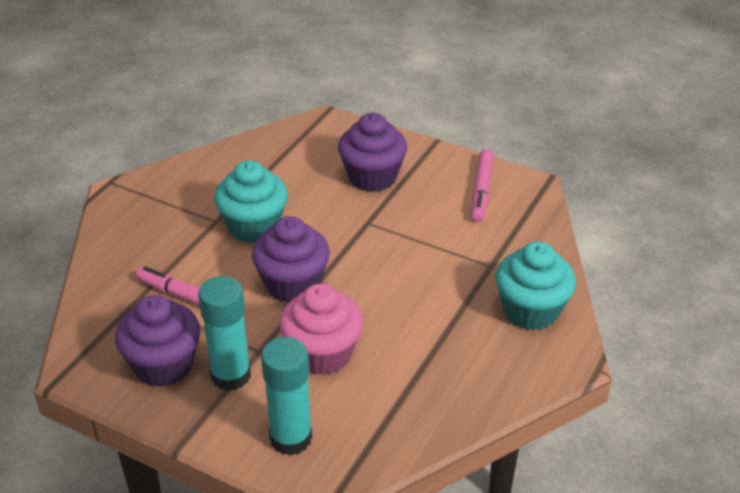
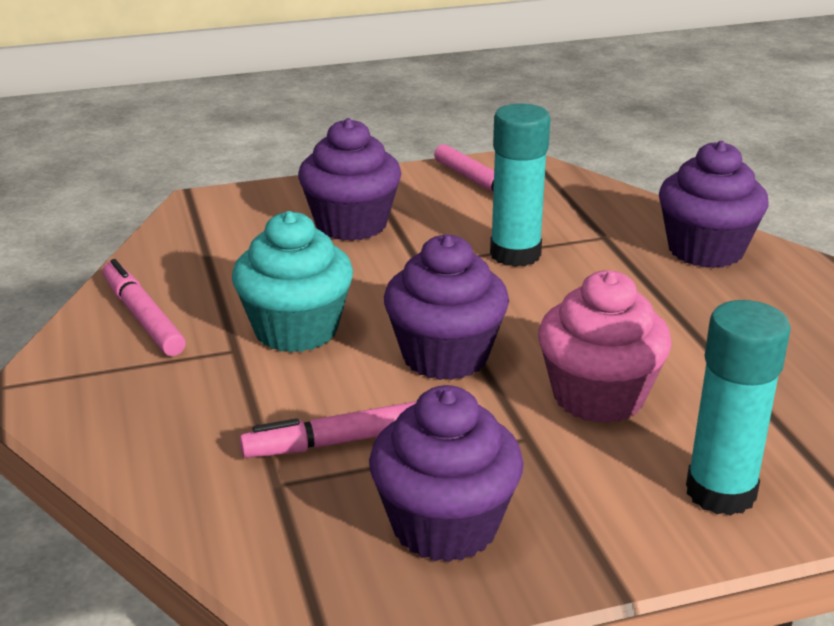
camera: 45 degrees left, 10 degrees down
turquoise glue stick [198,276,251,391] -> turquoise glue stick moved to [490,103,551,267]
turquoise cupcake [495,242,576,330] -> purple cupcake [659,141,769,268]
none -> pink marker [103,259,186,356]

